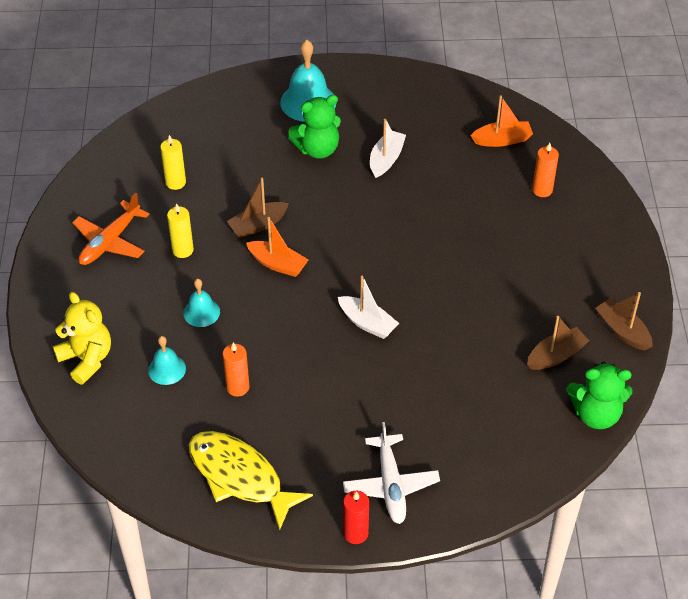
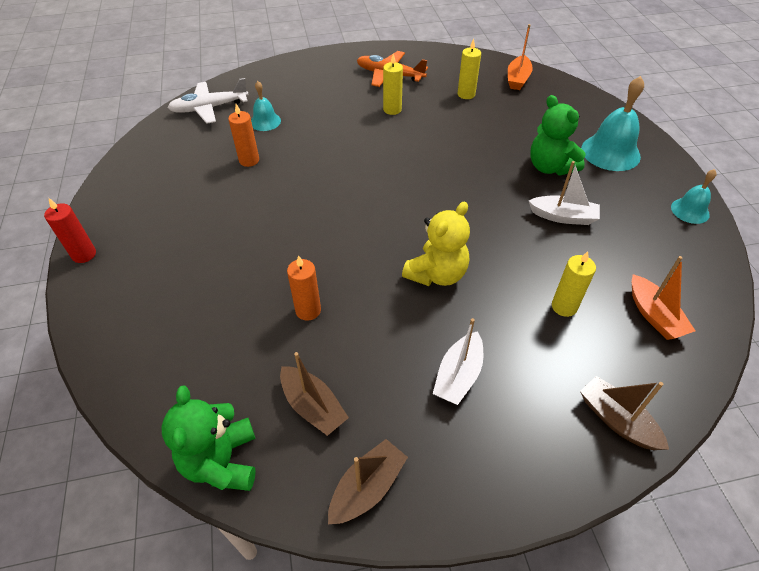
camera: 80 degrees right, 0 degrees up
yellow teddy bear [53,292,111,385] -> yellow teddy bear moved to [402,201,470,286]
turquoise bell [183,279,220,327] -> turquoise bell moved to [671,169,717,224]
yellow fish [189,431,313,530] -> none
brown boat [227,178,289,238] -> brown boat moved to [580,376,669,450]
orange boat [246,217,309,277] -> orange boat moved to [508,24,533,90]
white boat [338,275,399,339] -> white boat moved to [433,318,483,405]
white plane [343,422,440,524] -> white plane moved to [168,78,249,124]
orange candle [532,143,559,197] -> orange candle moved to [287,255,321,321]
none -> yellow candle [552,251,596,317]

